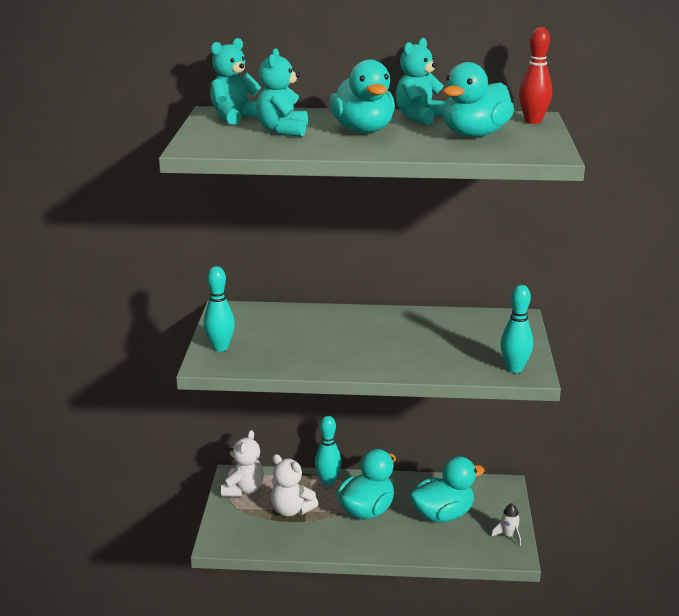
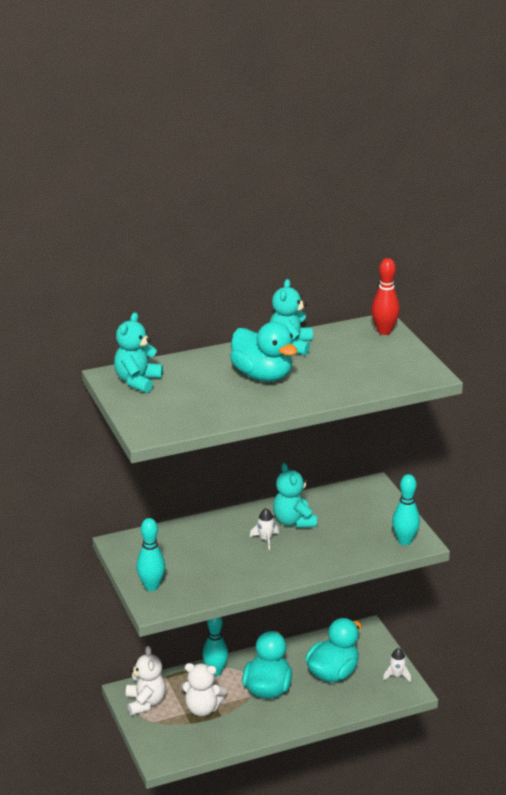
camera: 25 degrees left, 5 degrees up
turquoise teddy bear [256,48,308,137] -> turquoise teddy bear moved to [273,463,317,528]
turquoise duck [443,62,514,137] -> none
none -> white rocket [250,508,279,550]

